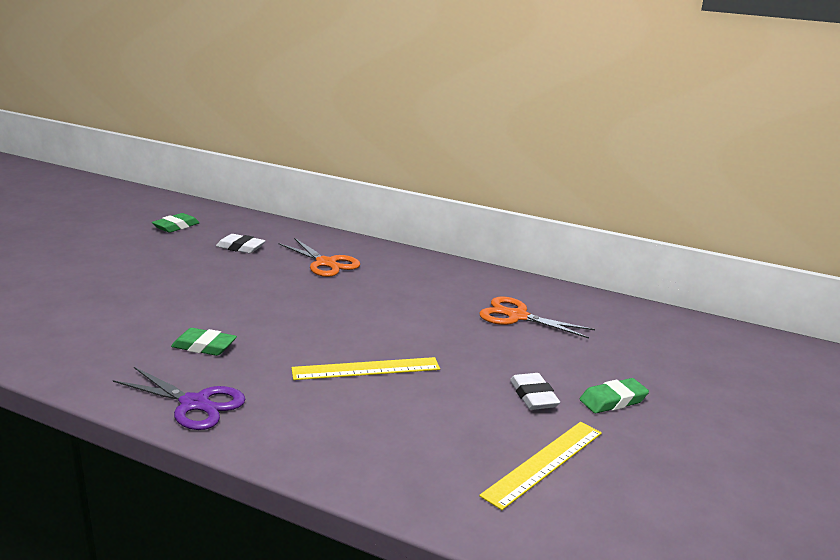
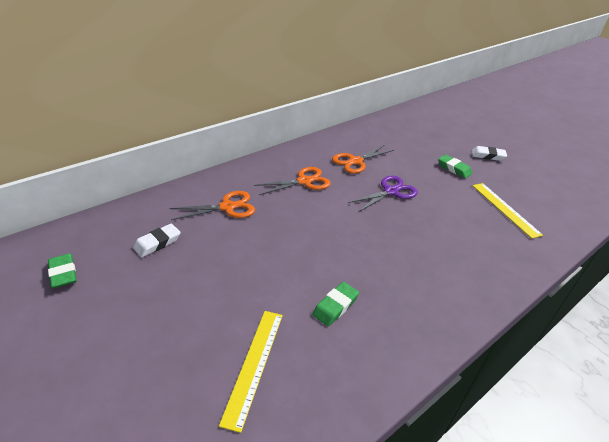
camera: 65 degrees left, 15 degrees up
purple scissors [113,367,246,430] -> purple scissors moved to [348,176,418,212]
yellow ruler [291,357,440,380] -> yellow ruler moved to [219,311,283,433]
white eraser [510,373,560,410] -> white eraser moved to [471,146,507,161]
green eraser [580,378,649,413] -> green eraser turned 45 degrees counterclockwise [438,155,473,178]
none -> orange scissors [254,167,331,195]

